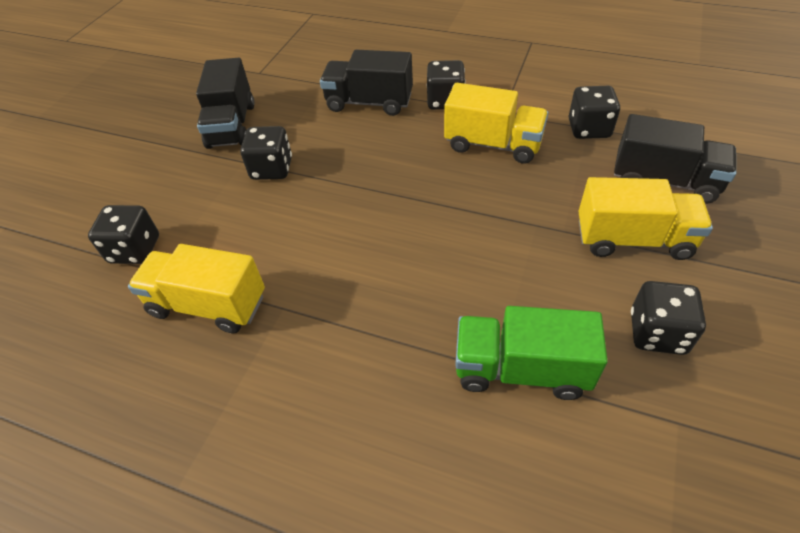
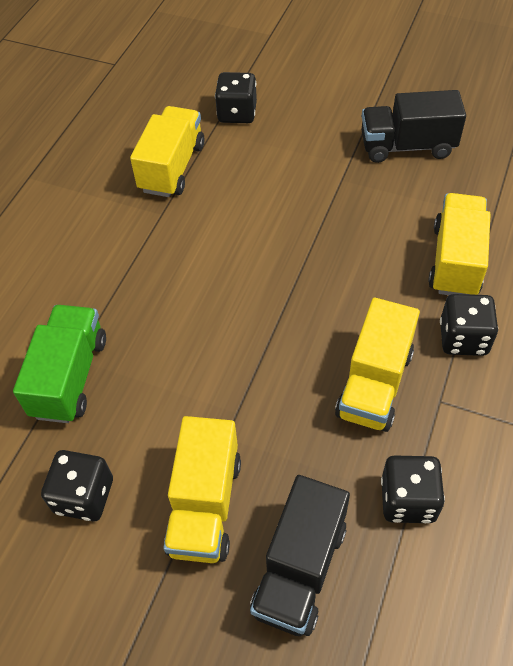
camera: 90 degrees right, 5 degrees up
black dice [240,126,292,180] -> none
black truck [320,50,413,116] -> yellow truck [428,193,491,295]

